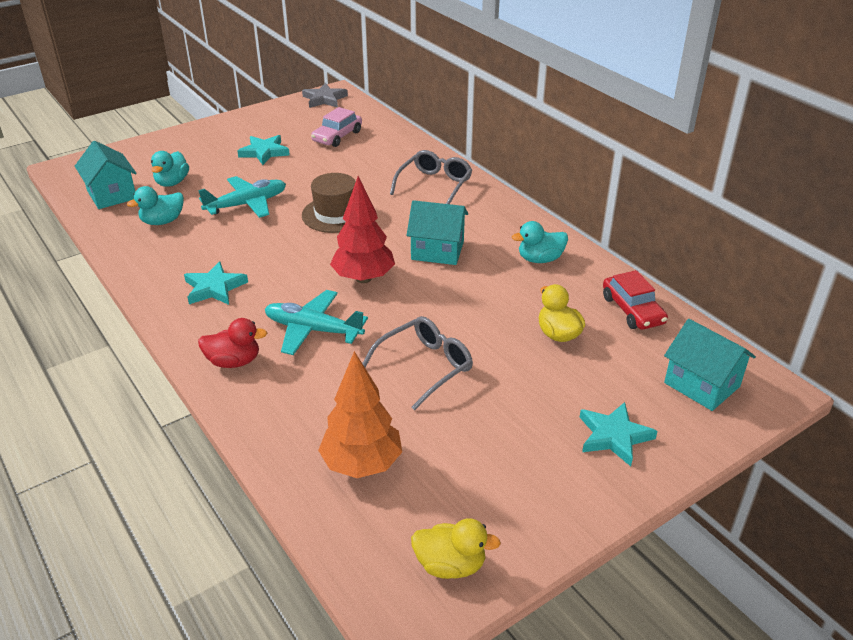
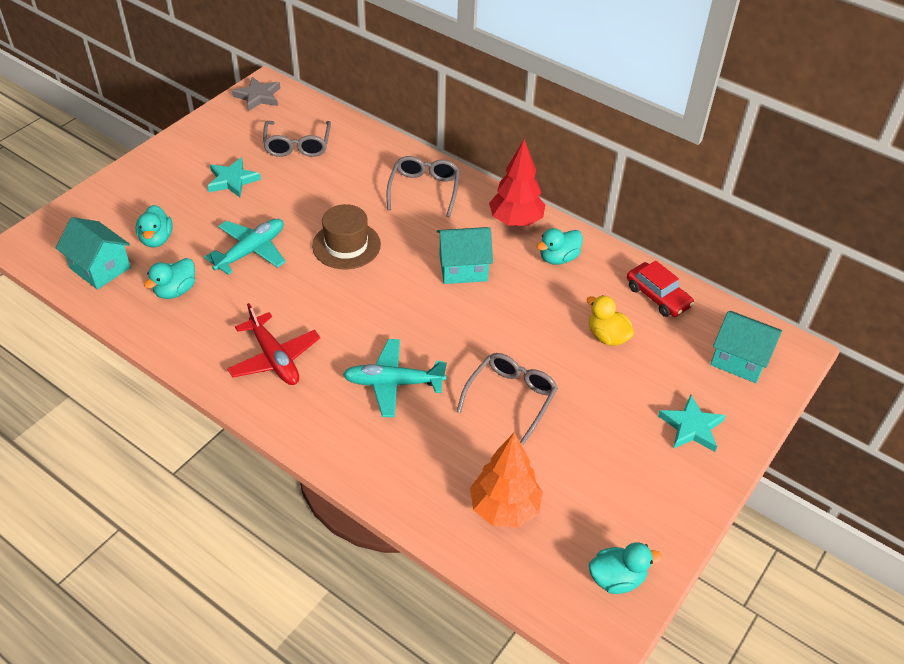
camera: 20 degrees left, 10 degrees up
turquoise star [184,261,248,305] -> red plane [227,303,320,385]
red duck [198,318,267,368] -> none
pink car [311,107,362,147] -> grey glasses [263,121,331,157]
red tree [330,176,395,283] -> red tree moved to [489,139,545,226]
yellow duck [411,518,501,579] -> turquoise duck [589,542,662,594]

